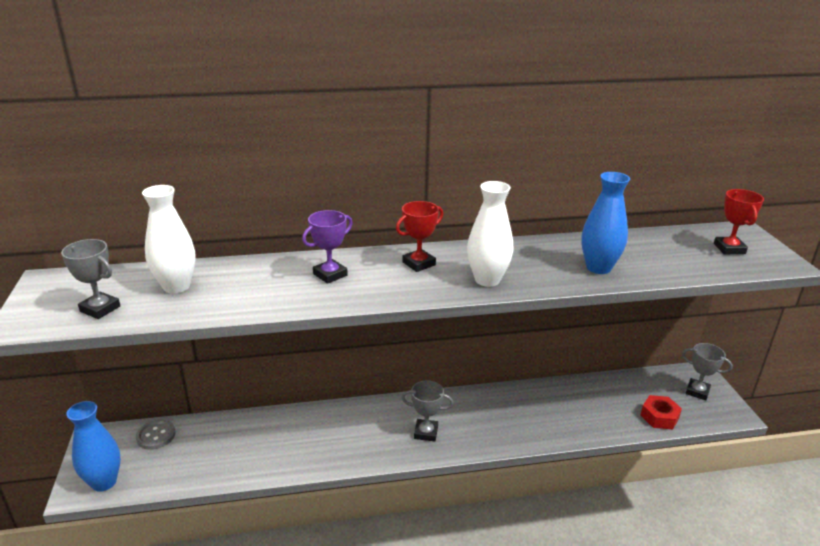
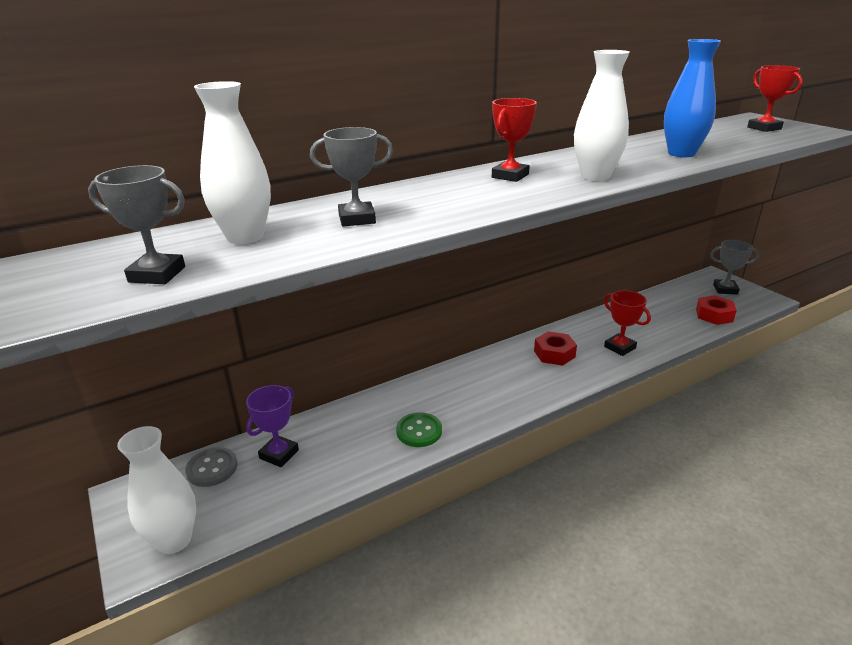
camera: 20 degrees left, 0 degrees up
blue vase [66,401,121,492] -> white vase [117,426,196,554]
purple trophy [302,210,353,284] -> purple trophy moved to [246,385,299,467]
grey trophy [402,380,453,441] -> grey trophy moved to [310,127,393,227]
none -> green button [396,412,442,447]
none -> red nut [534,331,577,366]
none -> red trophy [604,290,651,356]

